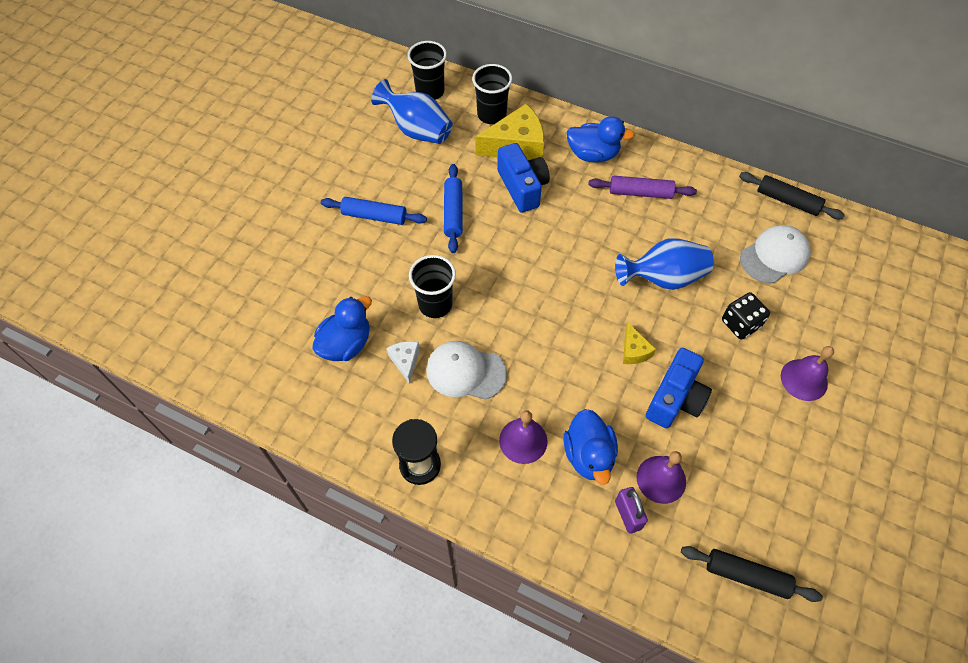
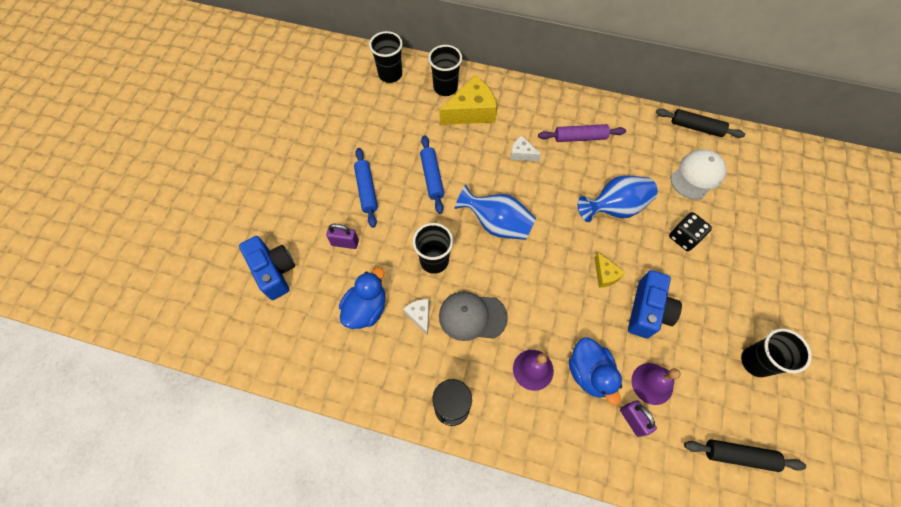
camera: 10 degrees left, 5 degrees up
blue rolling pin [321,197,427,225] -> blue rolling pin turned 75 degrees clockwise [354,148,378,228]
blue vase [371,79,453,144] -> blue vase moved to [455,185,536,240]
white cap [426,341,507,400] -> grey cap [439,291,508,341]
blue camera [497,143,550,213] -> blue camera moved to [239,236,295,300]
blue duck [566,116,635,162] -> none
purple bell [781,346,834,401] -> none
none -> purple padlock [326,224,359,249]
none -> white cheese [510,135,541,161]
none -> black cup [741,328,812,377]

